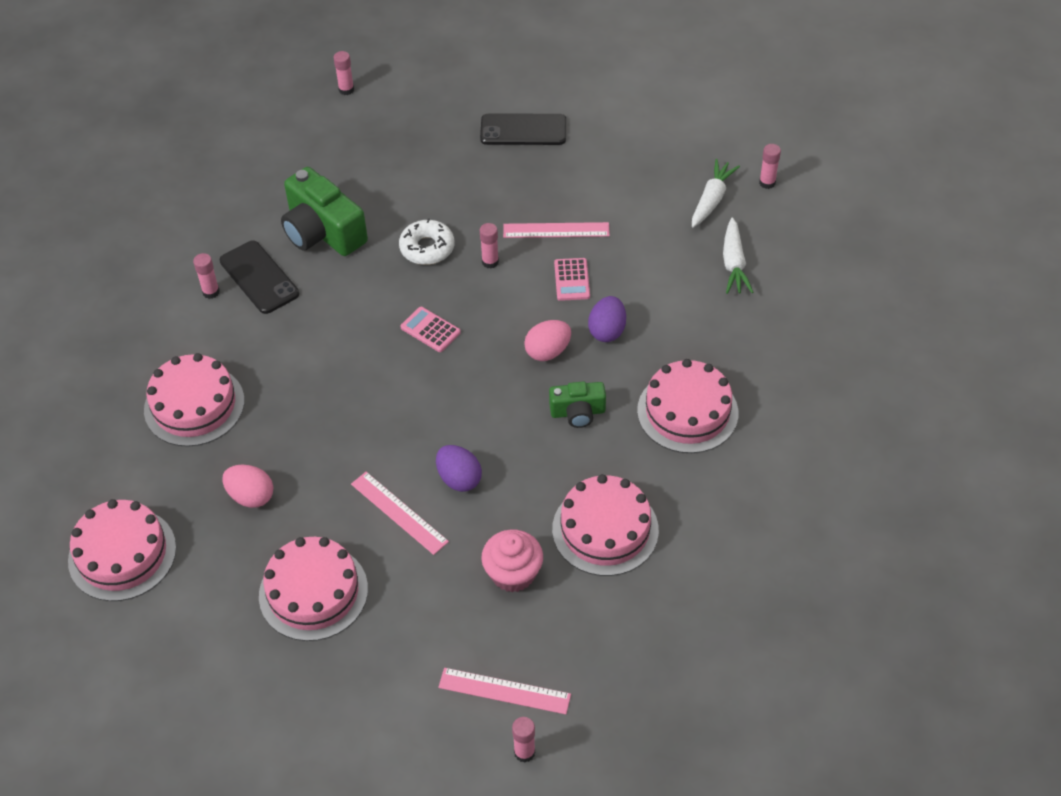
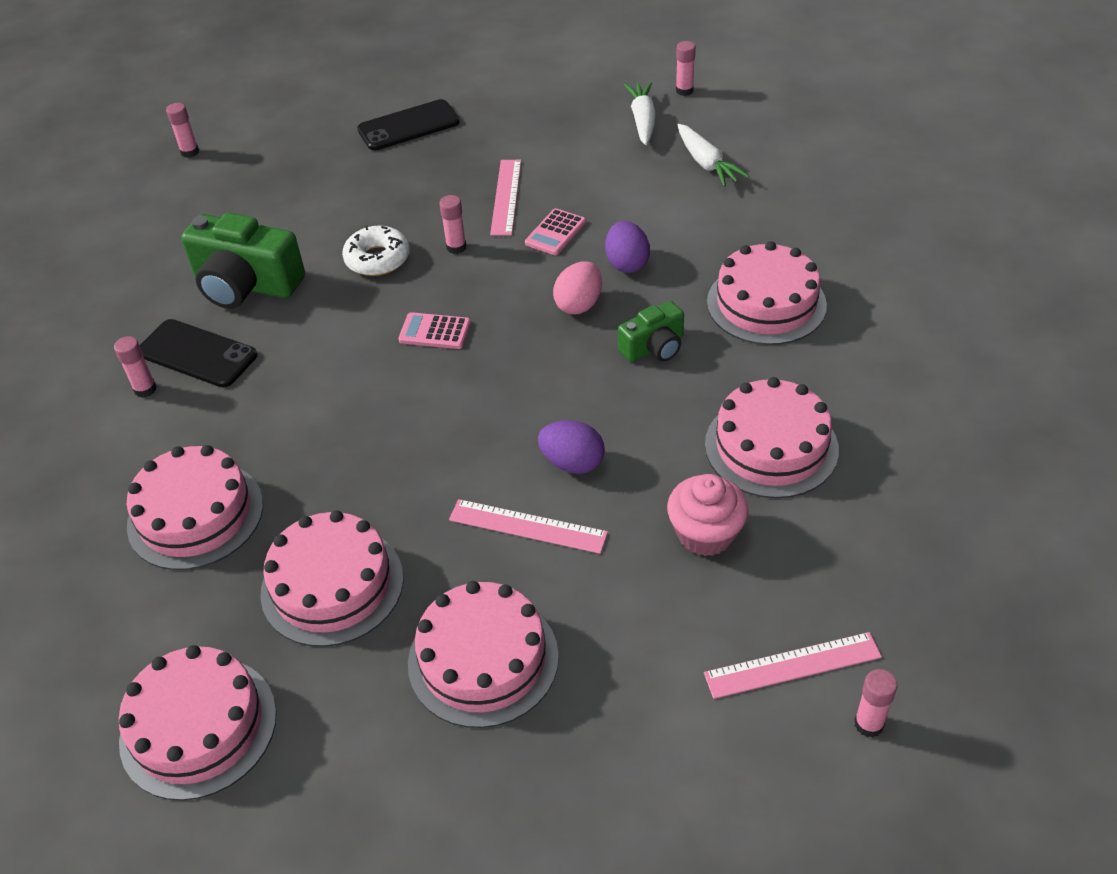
camera: 25 degrees left, 5 degrees down
pink egg [222,465,273,508] -> pink cake [260,510,404,647]
pink ruler [503,222,610,238] -> pink ruler turned 60 degrees counterclockwise [490,160,521,236]
pink calculator [554,258,590,301] -> pink calculator turned 60 degrees clockwise [525,208,586,255]

